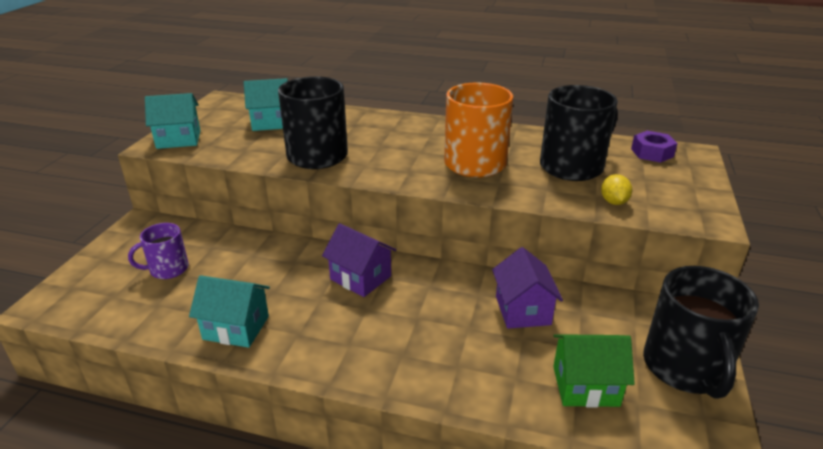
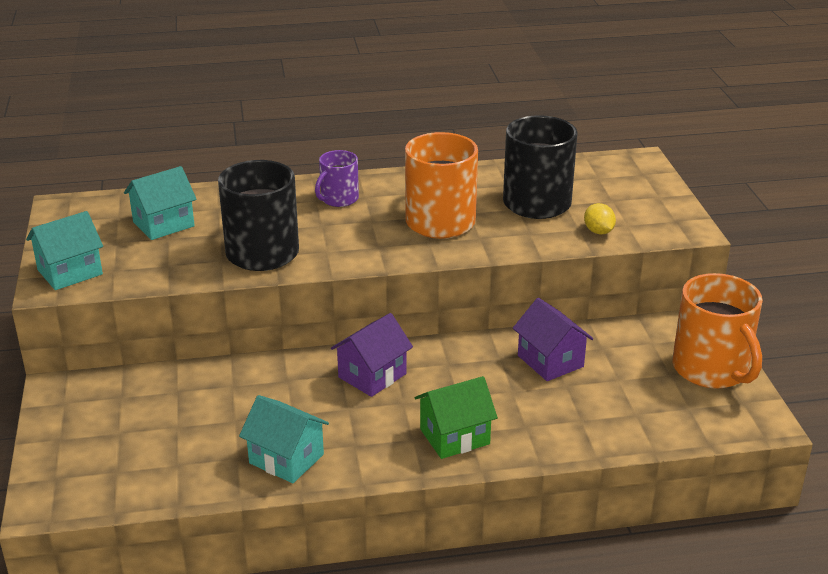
camera: 25 degrees left, 0 degrees up
purple mug [128,223,189,279] -> purple mug moved to [315,150,359,207]
turquoise house [189,275,270,348] -> turquoise house turned 45 degrees clockwise [239,395,329,483]
purple house [322,223,396,297] -> purple house turned 60 degrees counterclockwise [331,313,413,397]
green house [553,334,635,408] -> green house moved to [414,376,498,459]
purple nut [631,131,678,163] -> none
black mug [643,266,759,399] -> orange mug [672,273,763,389]

